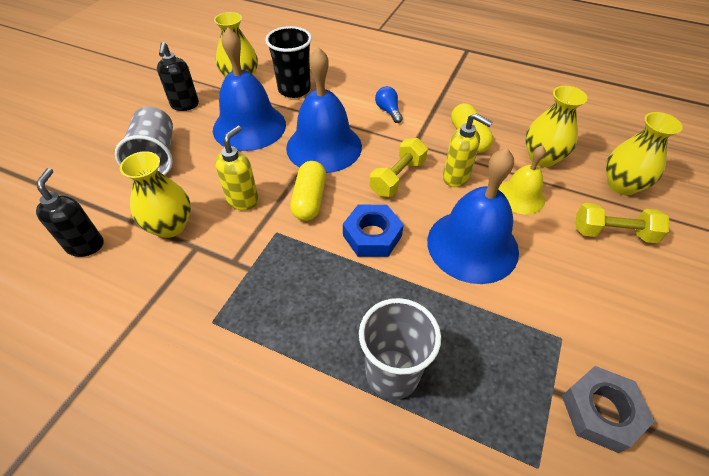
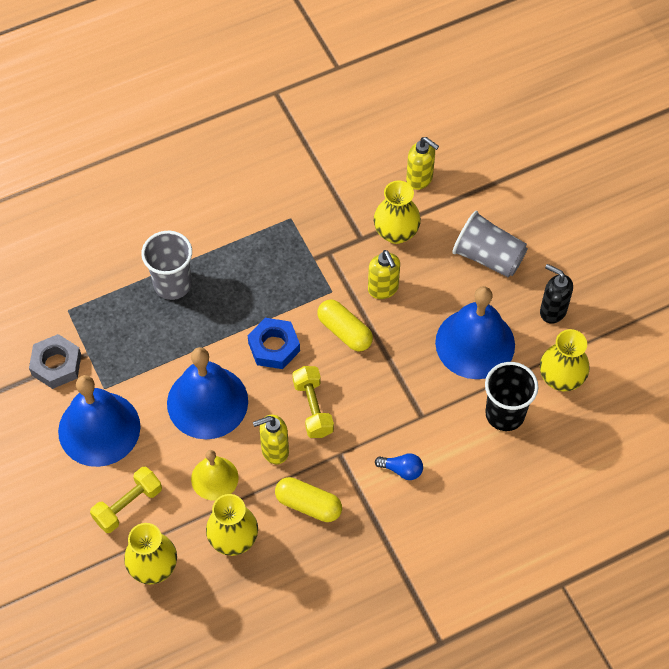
camera: 130 degrees right, 10 degrees up
black soap dispenser [36,168,104,257] -> yellow soap dispenser [406,137,439,190]
blue bell [286,47,362,173] -> blue bell moved to [58,375,141,467]

